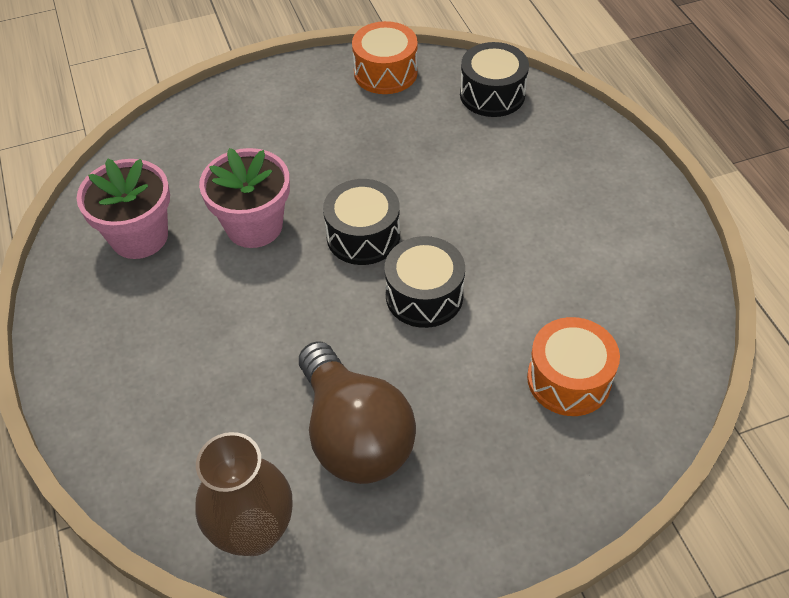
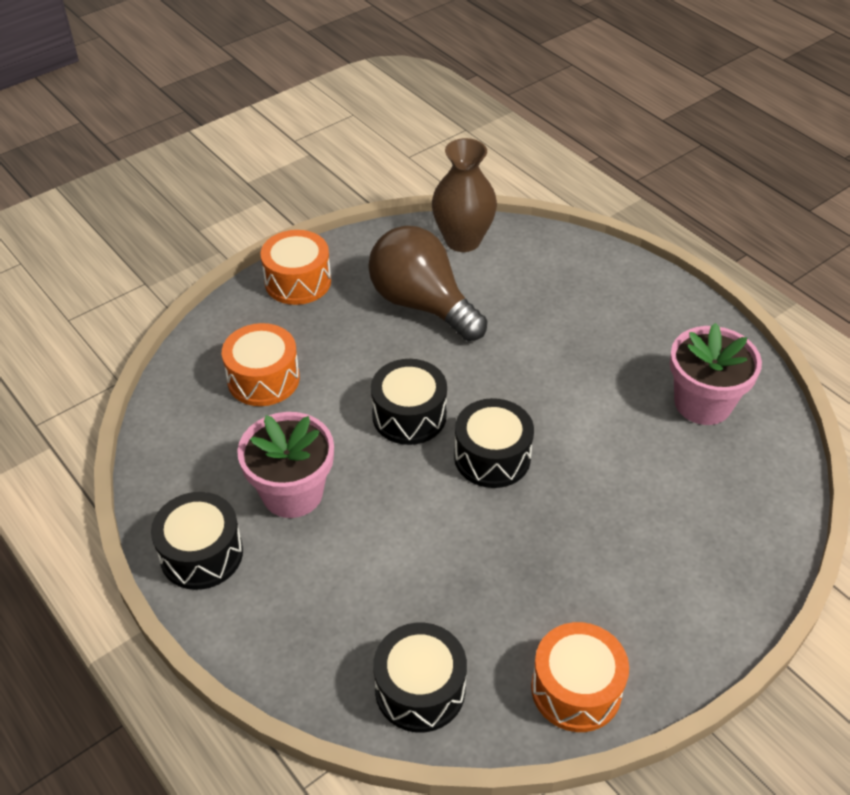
camera: 160 degrees right, 5 degrees down
pink flower pot [199,148,290,248] -> pink flower pot moved to [237,412,334,518]
none -> black drum [151,492,243,590]
none -> orange drum [260,230,331,305]

